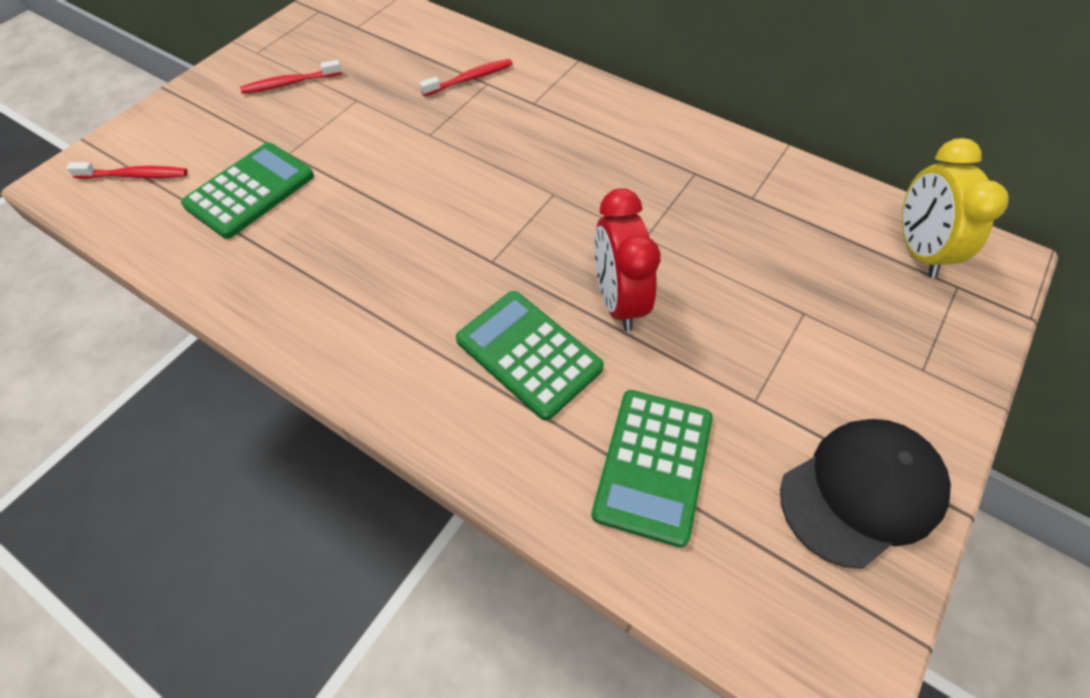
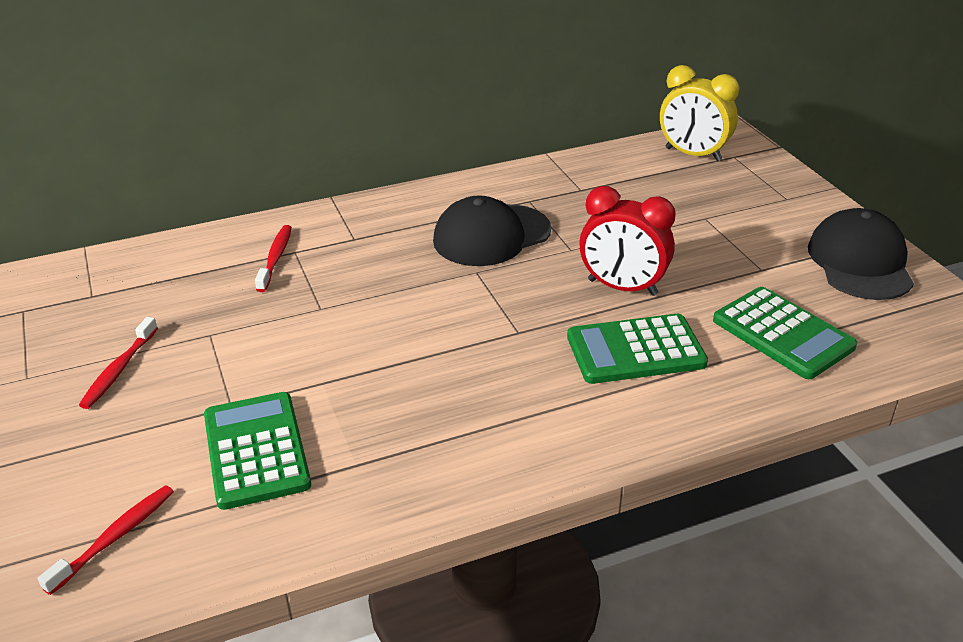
camera: 55 degrees left, 20 degrees down
none -> black cap [433,195,551,266]

